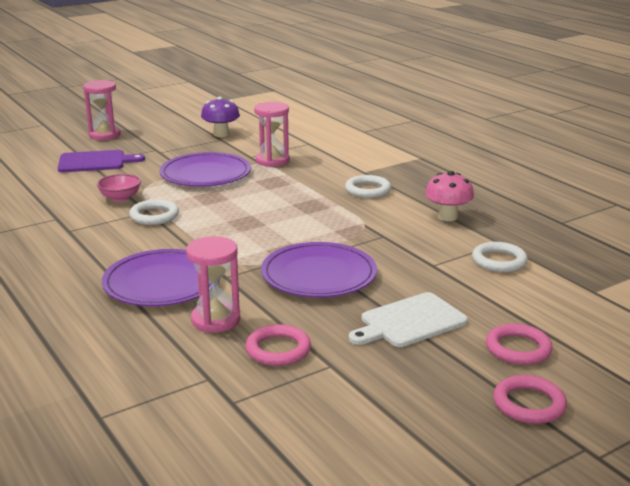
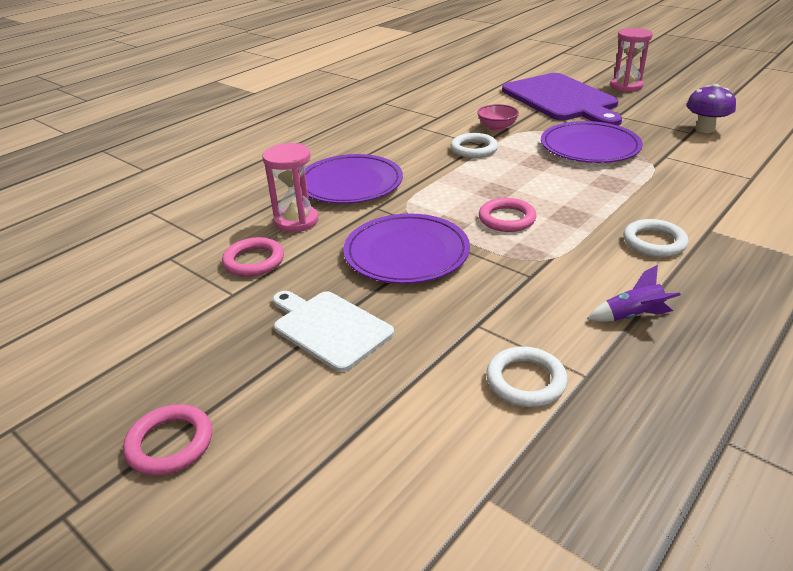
camera: 75 degrees right, 10 degrees up
purple cutting board [58,150,145,172] -> purple cutting board [502,73,622,126], size x1.70
pink hourglass [254,102,290,167] -> none
pink mushroom [425,171,474,221] -> purple rocket [587,265,681,322]
pink ring [486,324,553,365] -> pink ring moved to [479,198,537,232]

